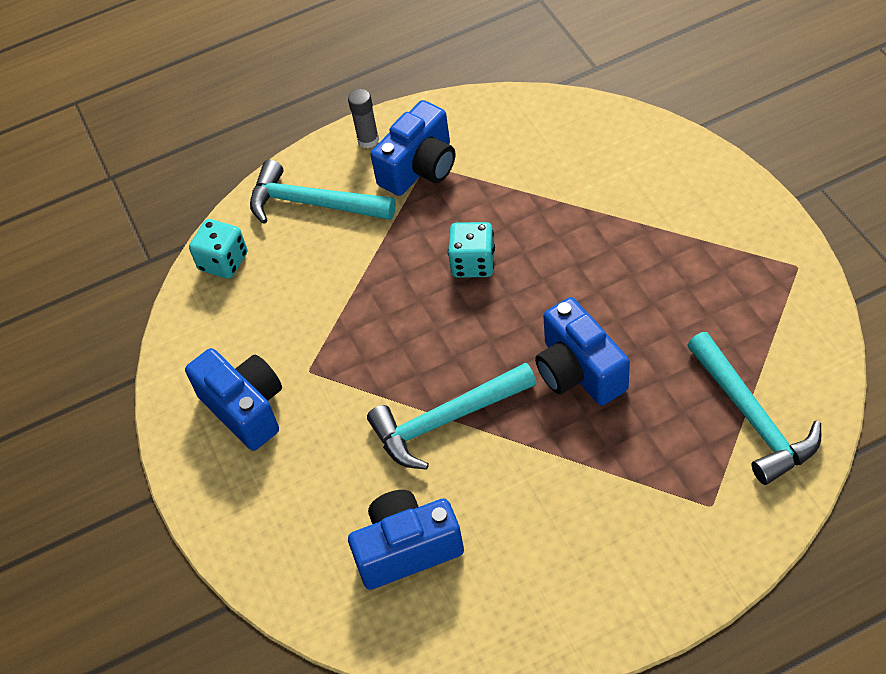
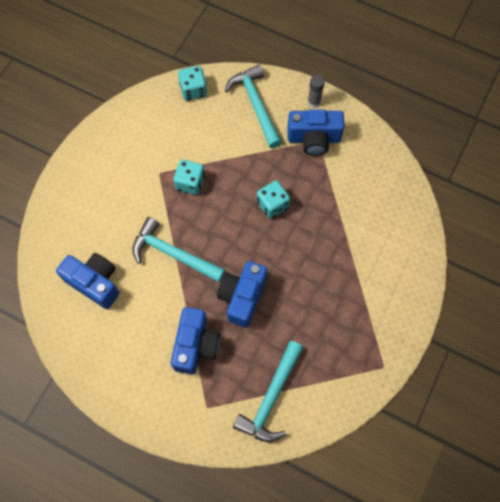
camera: 45 degrees right, 15 degrees up
blue camera [185,348,282,451] -> blue camera moved to [171,307,220,375]
none -> turquoise dice [174,160,205,195]

